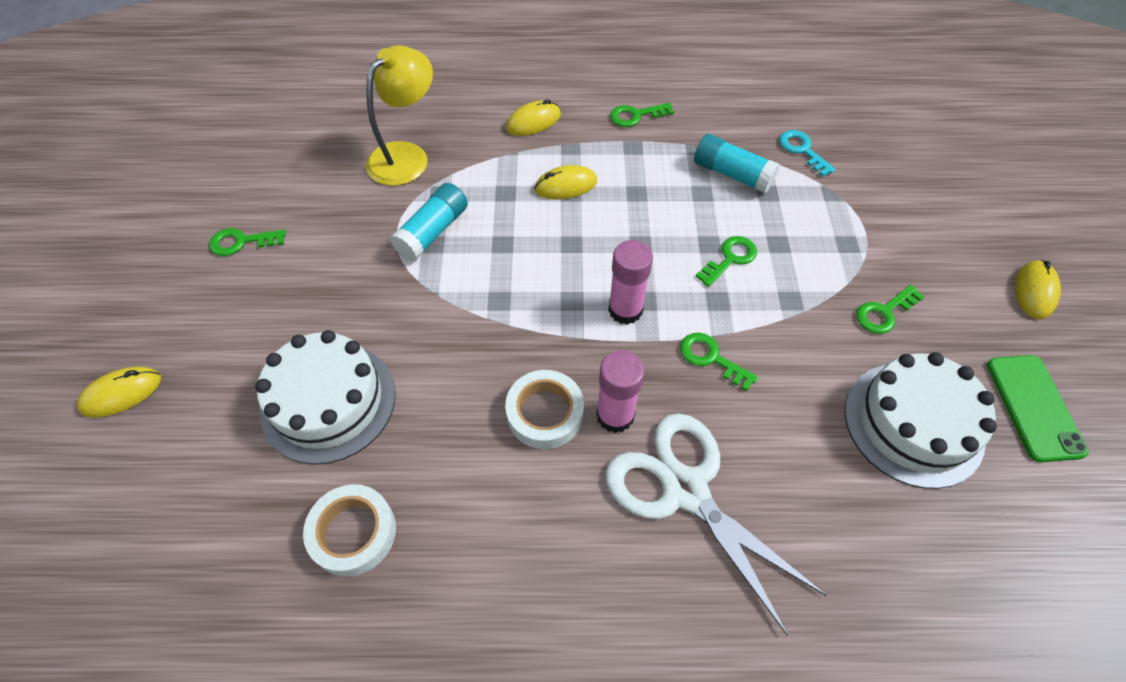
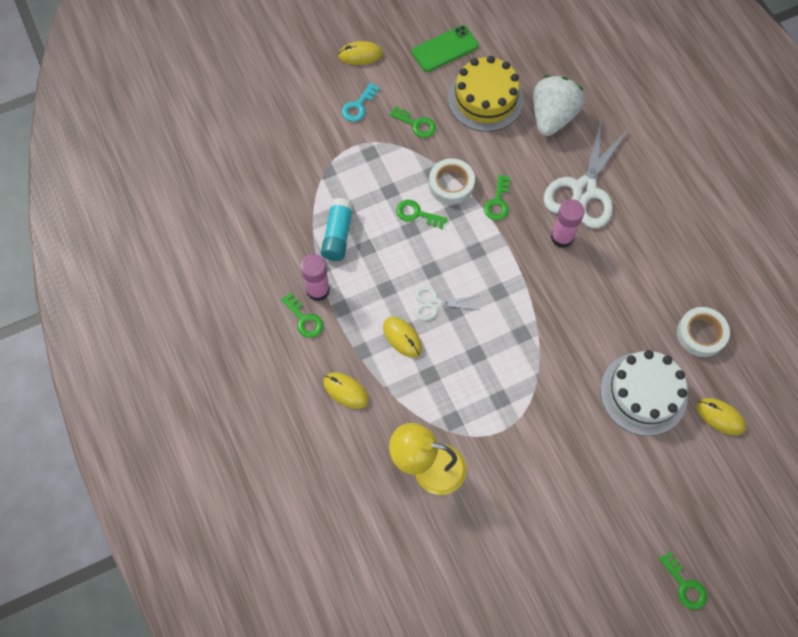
camera: 115 degrees left, 10 degrees up
yellow mouse [77,367,161,418] -> yellow mouse moved to [697,398,746,435]
green key [209,228,286,256] -> green key moved to [659,551,707,610]
turquoise glue stick [390,183,468,261] -> none
white tape [505,370,584,449] -> white tape moved to [429,158,475,205]
pink glue stick [608,240,653,325] -> pink glue stick moved to [300,254,330,301]
turquoise key [779,130,836,177] -> turquoise key moved to [342,83,380,122]
white cake [845,352,997,489] -> yellow cake [448,56,524,132]
none -> white scissors [415,287,479,320]
none -> white strawberry [533,75,584,136]

